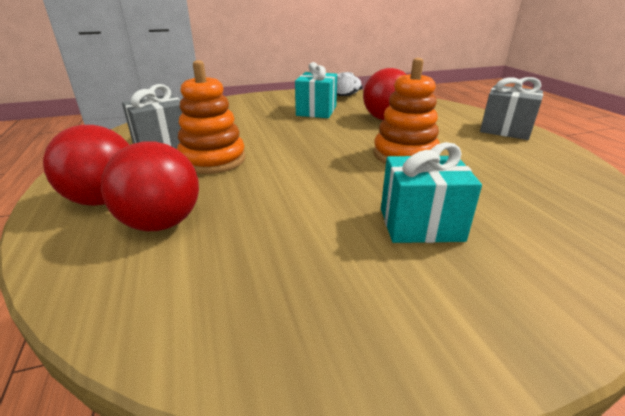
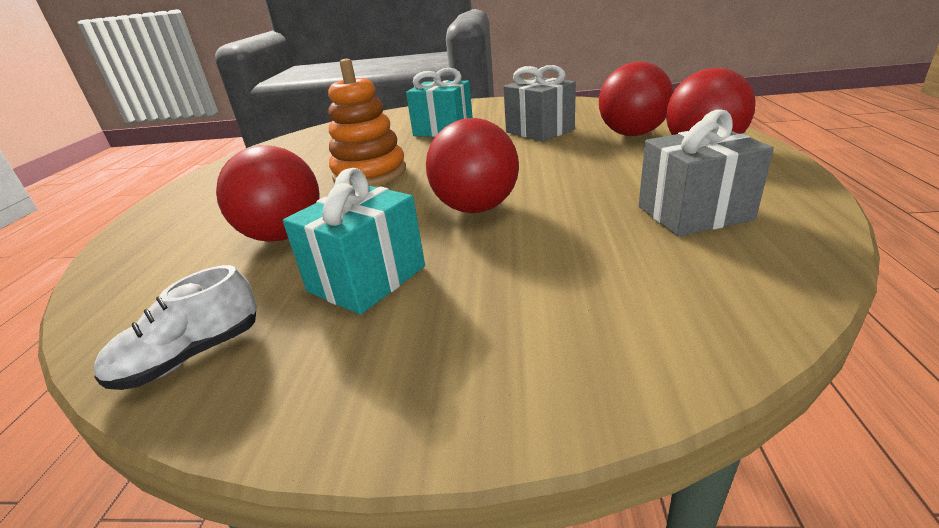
camera: 155 degrees left, 0 degrees up
orange stacking toy [177,60,245,174] -> none
grey gift [480,77,543,140] -> grey gift moved to [503,65,576,142]
none -> red ball [426,118,519,213]

